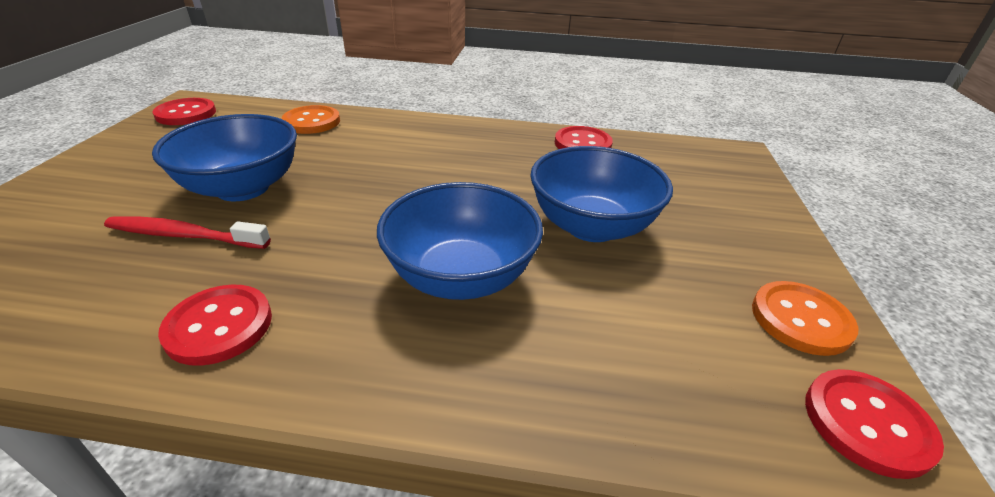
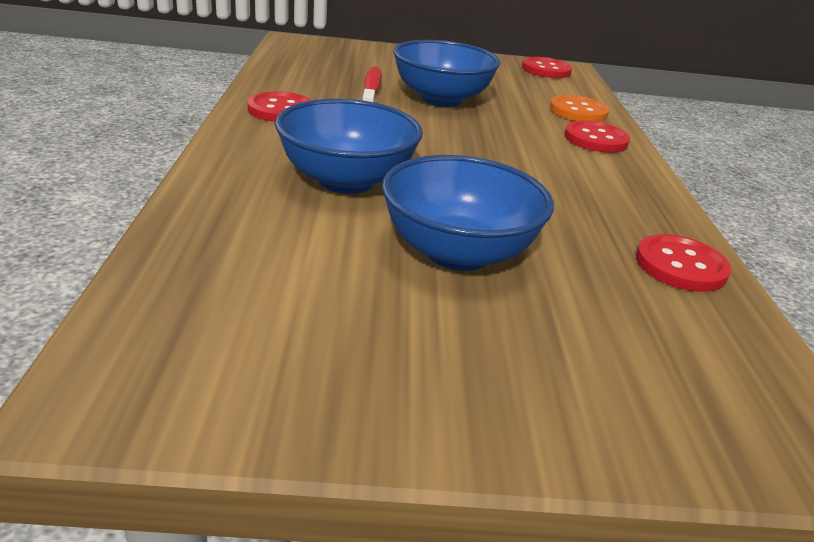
camera: 80 degrees right, 5 degrees down
orange button [752,281,858,356] -> none
red button [805,369,944,479] -> red button moved to [564,120,630,153]

